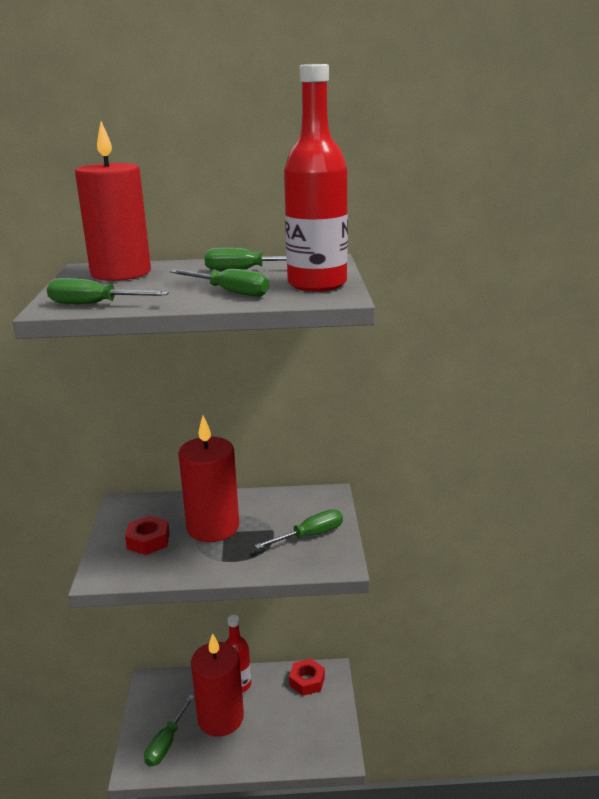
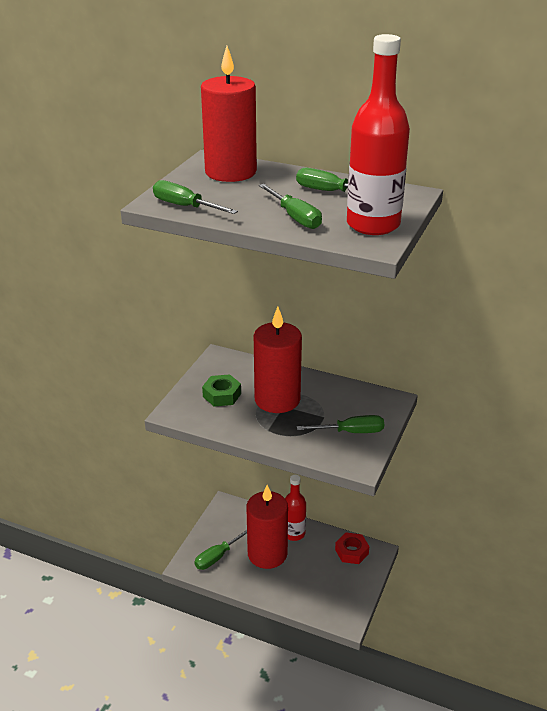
camera: 25 degrees right, 10 degrees up
red nut [125,515,170,555] -> green nut [202,374,241,407]

